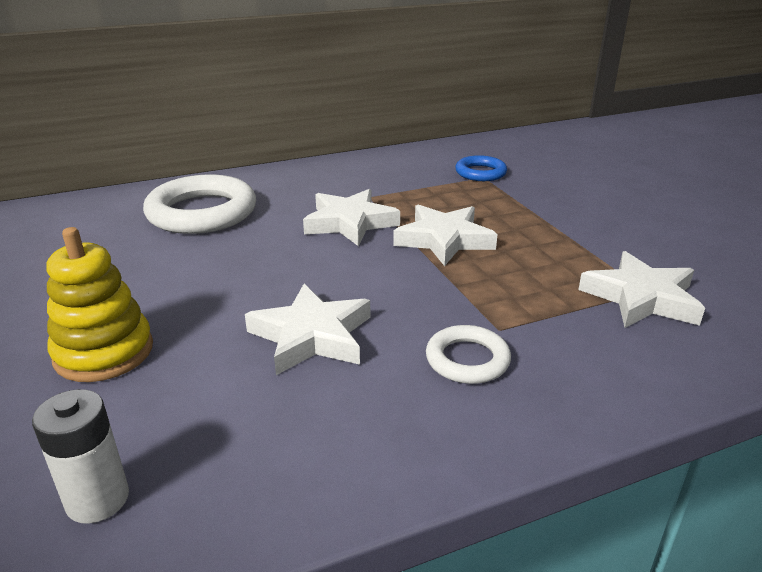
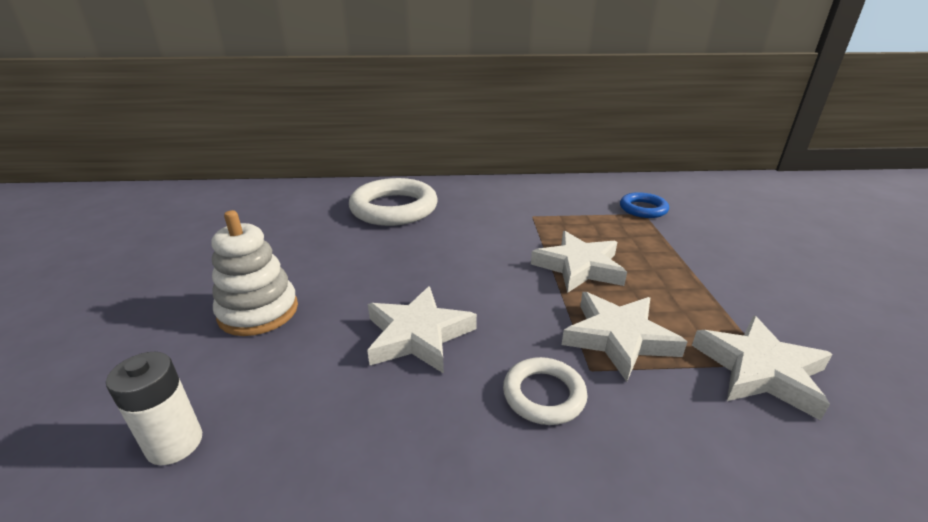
camera: 20 degrees right, 0 degrees up
yellow stacking toy [46,227,153,382] -> white stacking toy [211,210,298,336]
white star [303,189,400,246] -> white star moved to [562,292,687,382]

